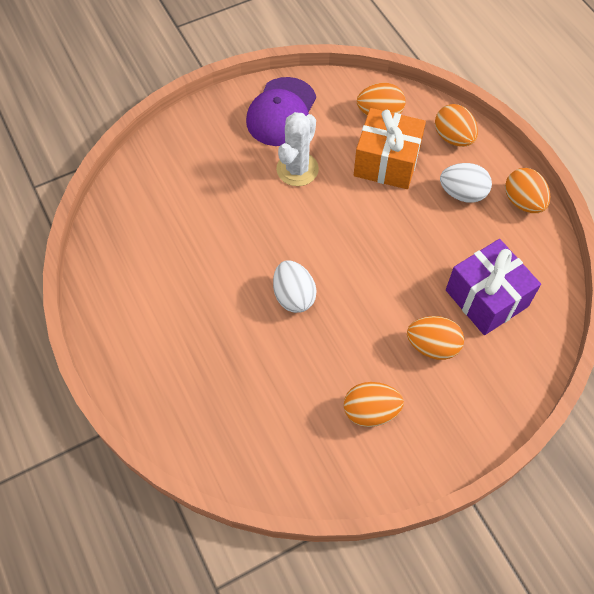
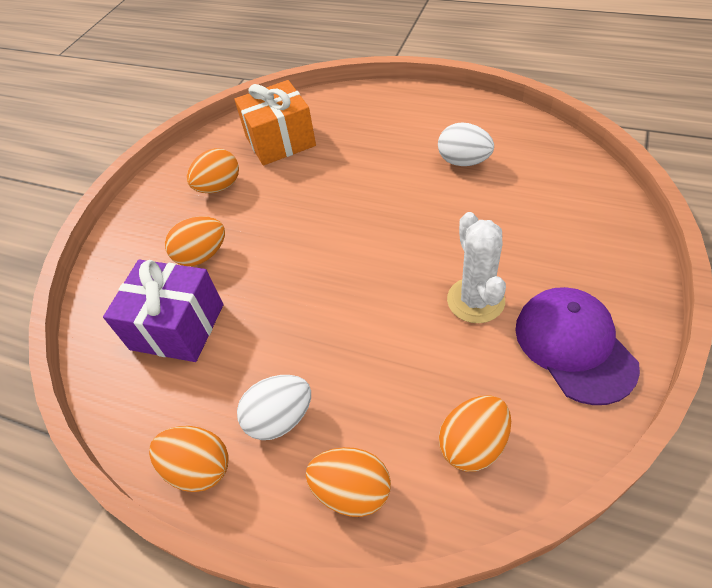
camera: 145 degrees right, 10 degrees down
white egg [273,261,317,313] -> white egg moved to [438,122,494,166]
orange gift [354,108,426,189] -> orange gift moved to [234,80,316,166]

